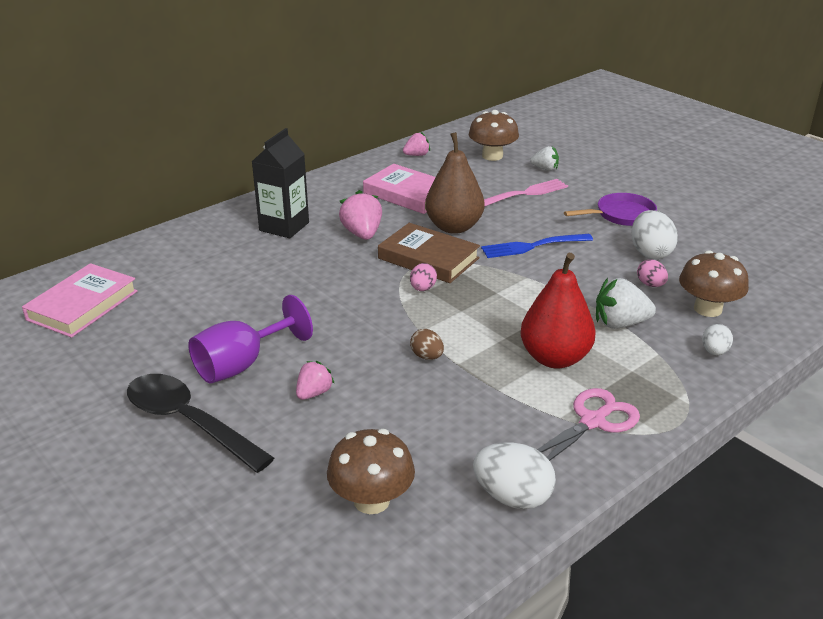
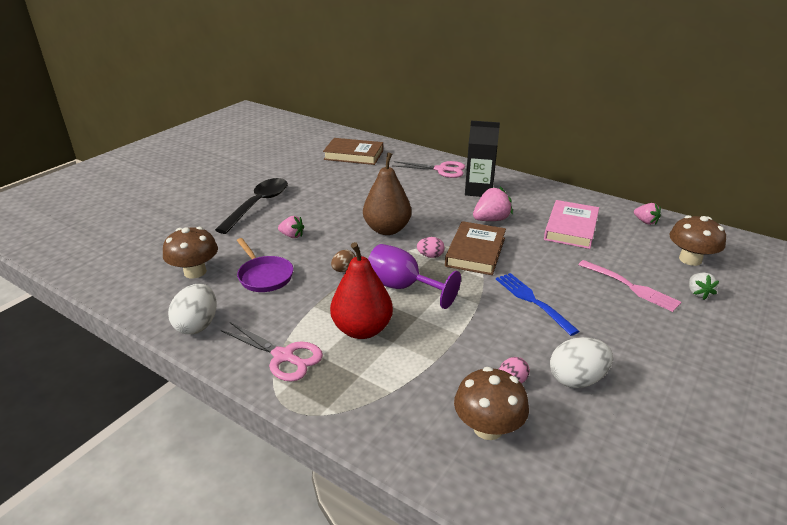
camera: 75 degrees right, 0 degrees up
pink book [22,263,138,338] -> brown book [323,138,383,165]
purple goblet [188,295,313,384] -> purple goblet moved to [368,244,461,309]
brown pear [425,132,485,234] -> brown pear moved to [363,152,412,235]
purple pan [564,193,657,226] -> purple pan moved to [237,238,293,292]
white strawberry [596,278,656,329] -> none
white egg [702,324,733,355] -> none
none -> pink scissors [392,161,465,178]

